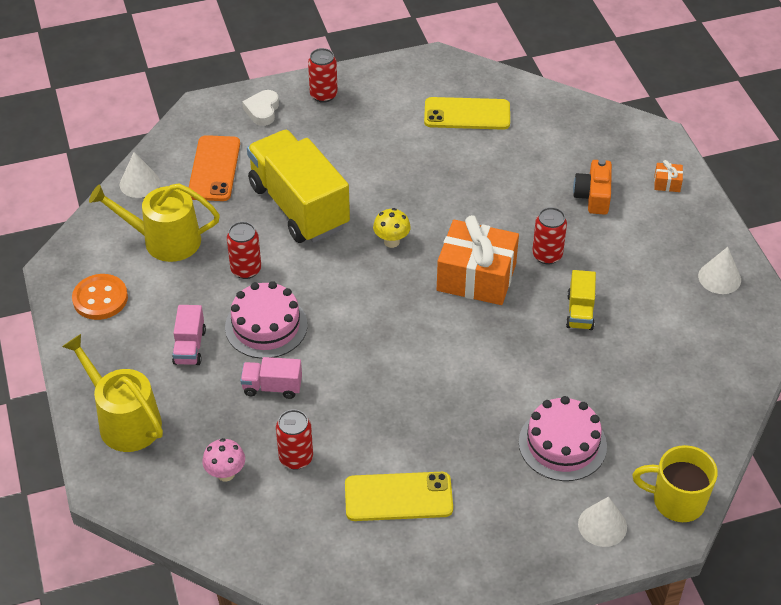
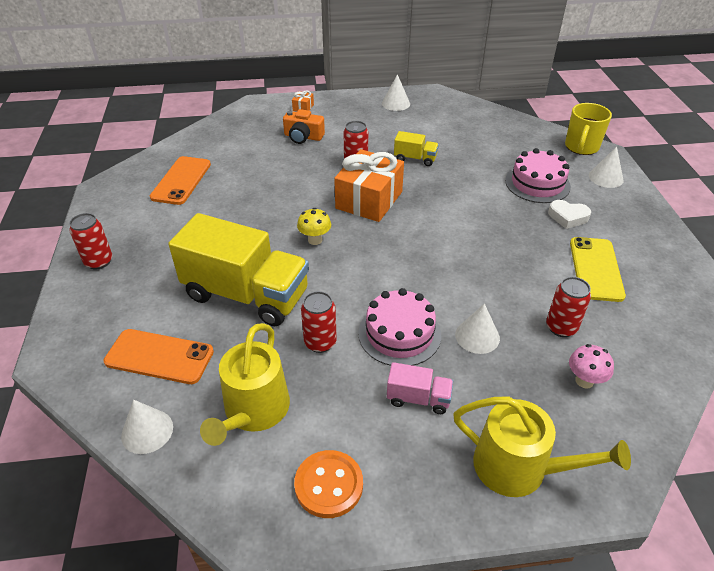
camera: 80 degrees left, 5 degrees down
yellow watering can [62,334,163,452] -> yellow watering can turned 120 degrees counterclockwise [453,397,631,497]
pink truck [240,357,302,399] -> white cone [455,303,500,354]
white heart [242,90,279,126] -> white heart moved to [548,200,591,229]
yellow truck [247,130,350,243] -> yellow truck turned 135 degrees counterclockwise [169,213,309,326]
yellow phone [424,97,510,130] -> orange phone [150,156,211,205]

